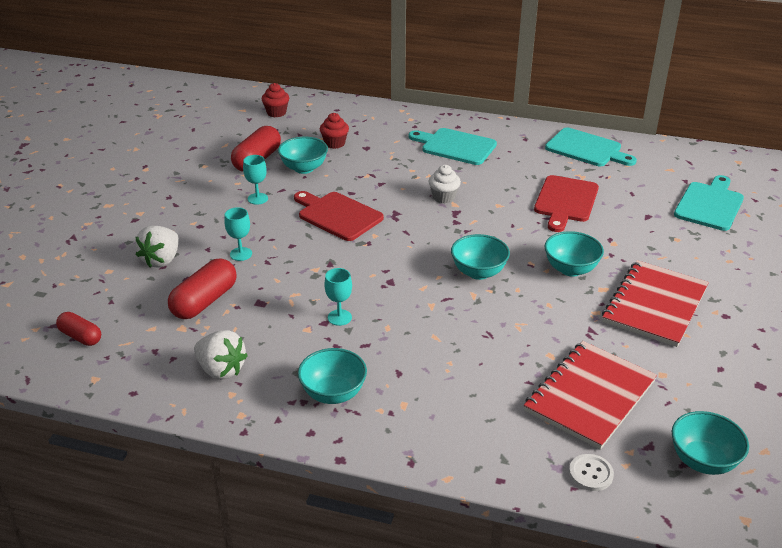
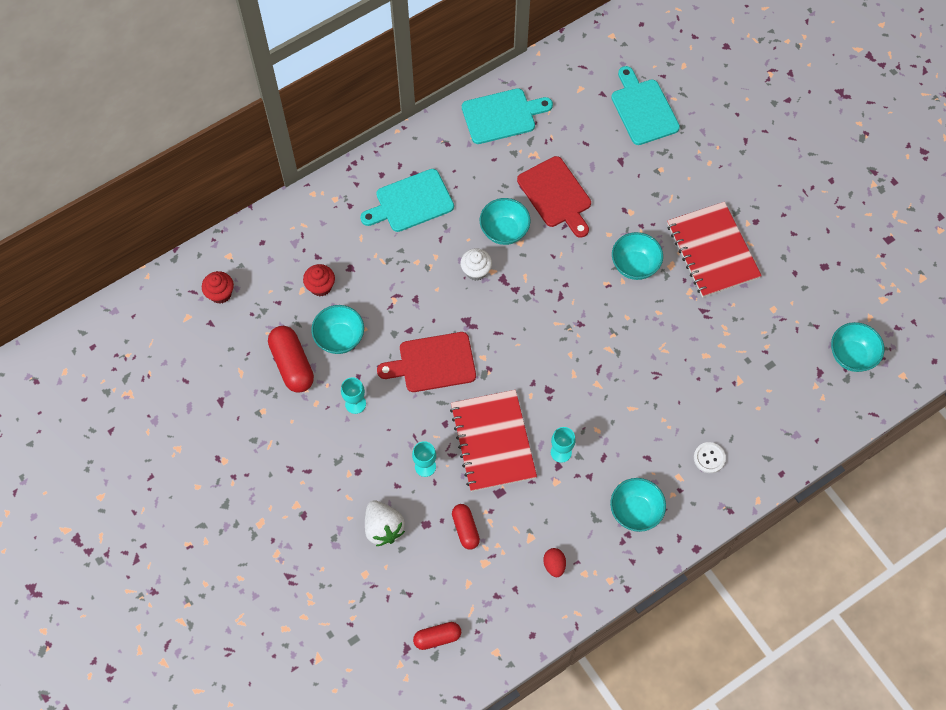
camera: 50 degrees left, 30 degrees up
red capsule [168,258,237,319] -> red capsule [452,504,480,550], size x0.62
white strawberry [194,330,248,380] -> red egg [543,548,566,577]
turquoise bowl [451,234,510,280] -> turquoise bowl moved to [480,198,531,245]
red notebook [524,341,657,450] -> red notebook moved to [450,390,537,492]
white button [569,454,614,491] -> white button moved to [694,442,726,473]

